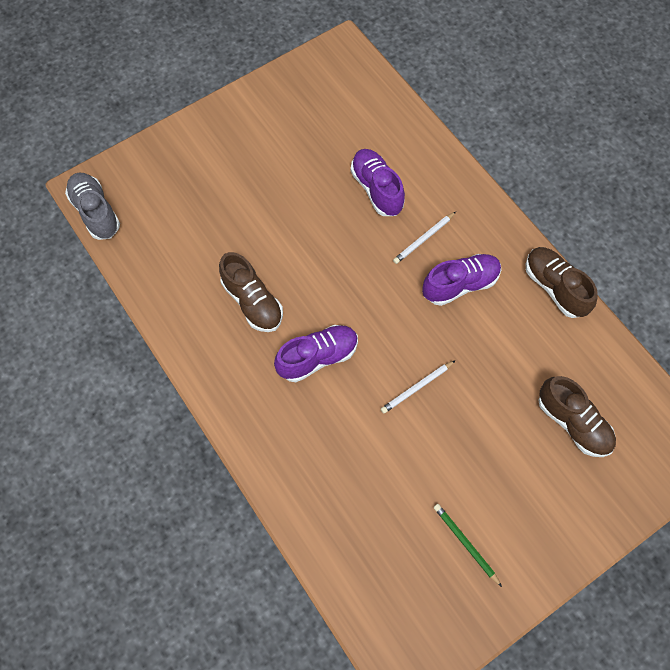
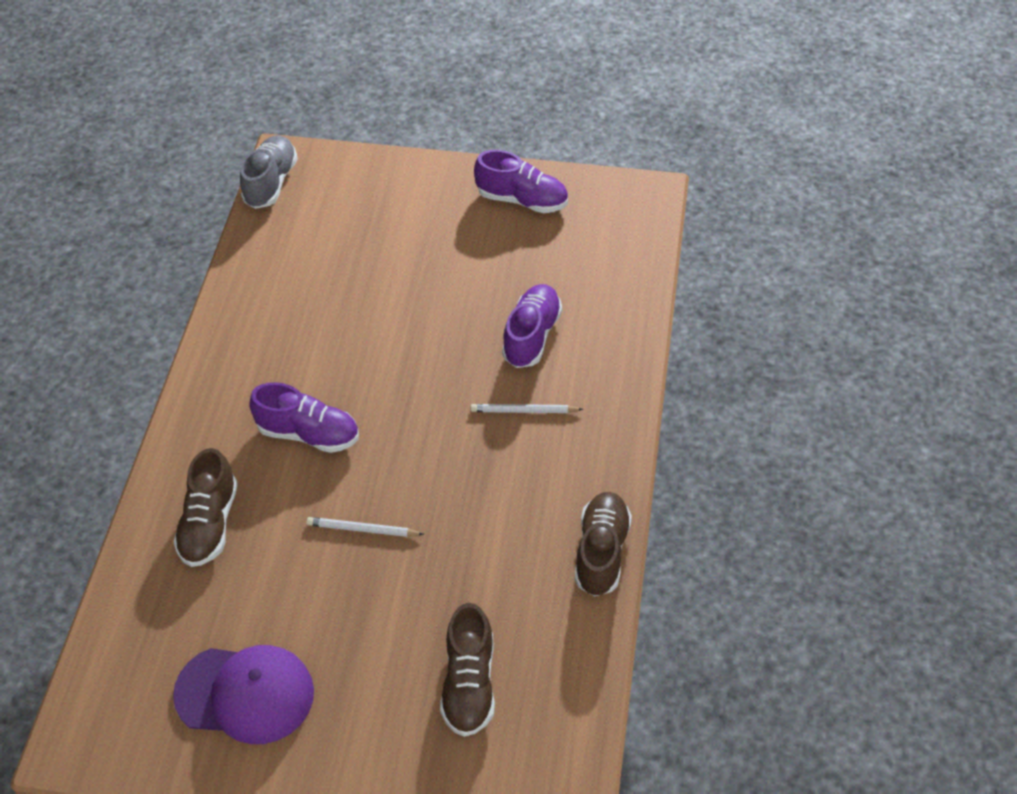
camera: 45 degrees right, 15 degrees down
brown shoe [219,252,283,332] -> brown shoe moved to [173,448,238,567]
purple shoe [422,254,501,306] -> purple shoe moved to [474,150,568,213]
green pencil [434,504,502,587] -> purple cap [173,645,314,744]

